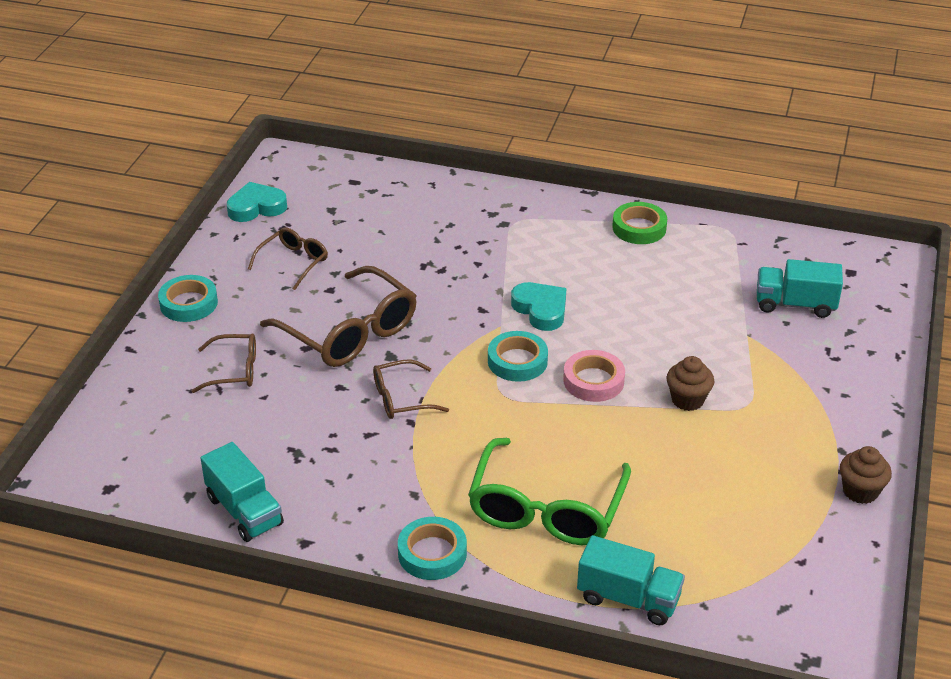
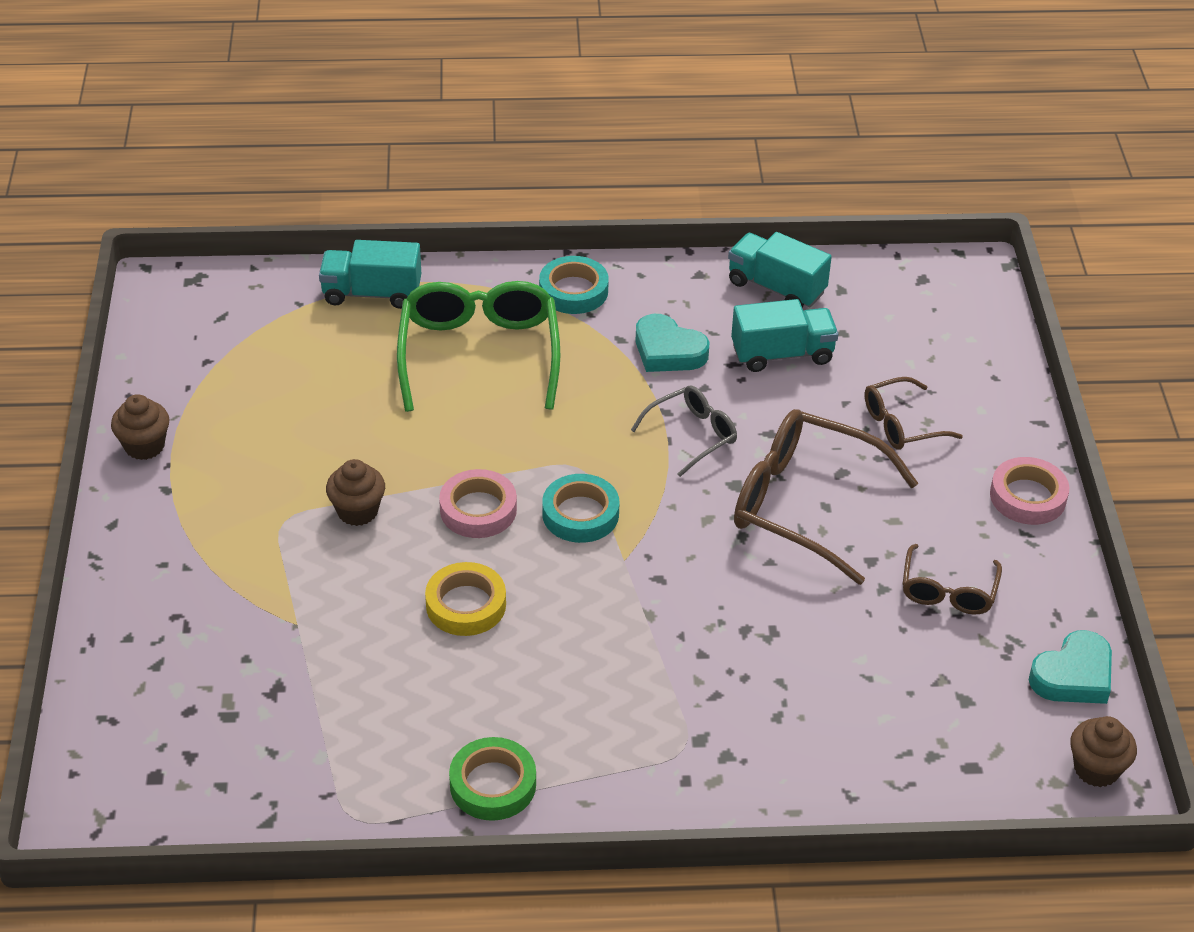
camera: 160 degrees right, 5 degrees up
turquoise tape [158,275,218,322] -> pink tape [990,457,1069,525]
brown glasses [373,359,449,419] -> grey glasses [631,385,737,477]
turquoise heart [511,282,566,331] -> turquoise heart moved to [635,314,709,372]
turquoise truck [757,259,843,318] -> turquoise truck moved to [731,299,839,372]
none -> yellow tape [425,562,506,636]
none -> brown cupcake [1070,716,1137,787]

